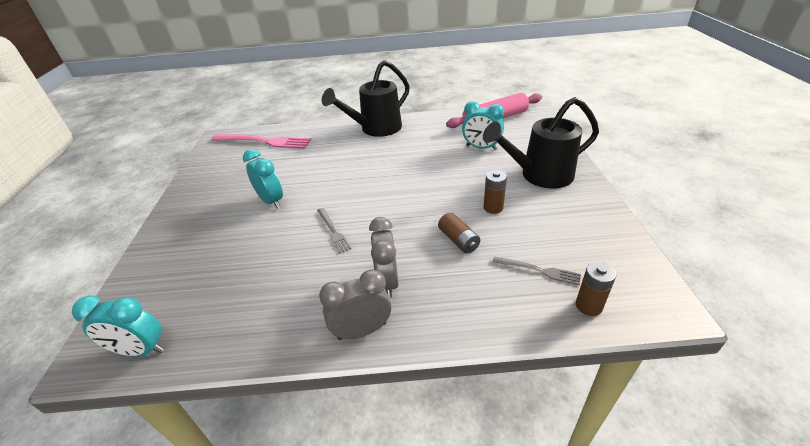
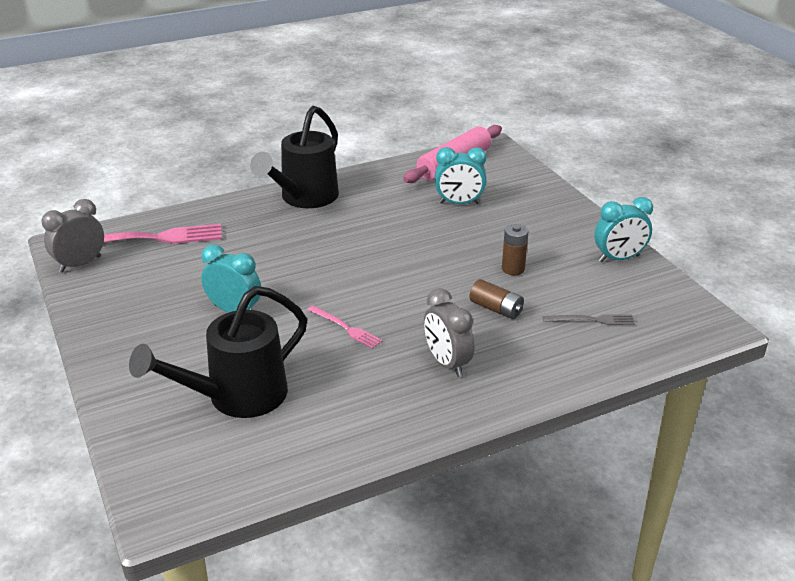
camera: 25 degrees left, 5 degrees down
turquoise clock [72,296,164,357] -> turquoise clock moved to [594,197,653,262]
grey fork [317,208,351,254] -> pink fork [307,305,383,349]
grey clock [319,269,391,340] -> grey clock moved to [42,199,104,272]
black watering can [483,97,599,189] -> black watering can moved to [129,286,307,418]
brown battery [576,262,616,316] -> none

